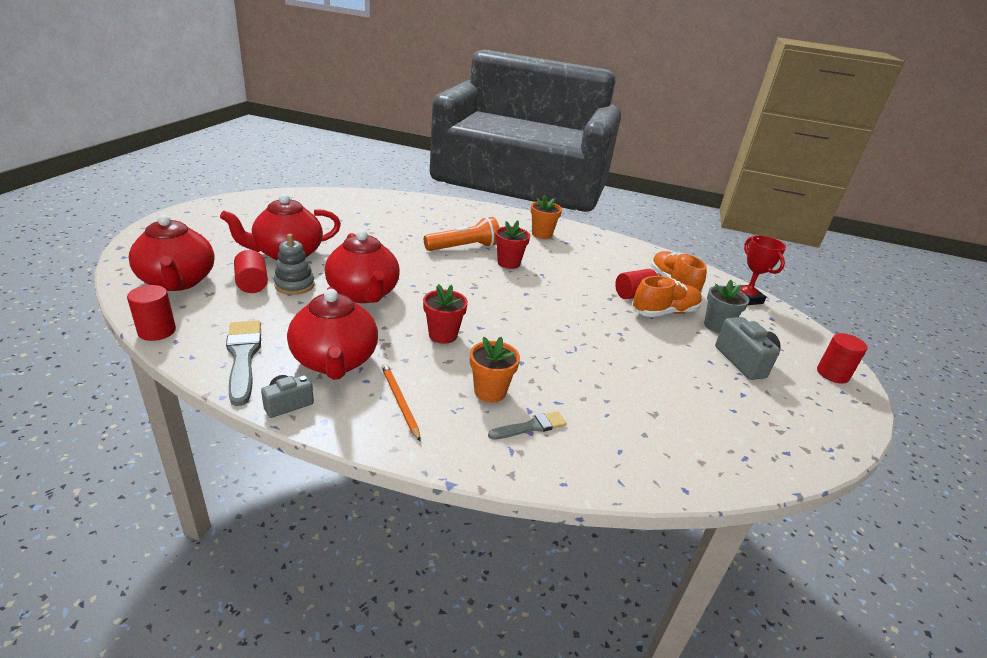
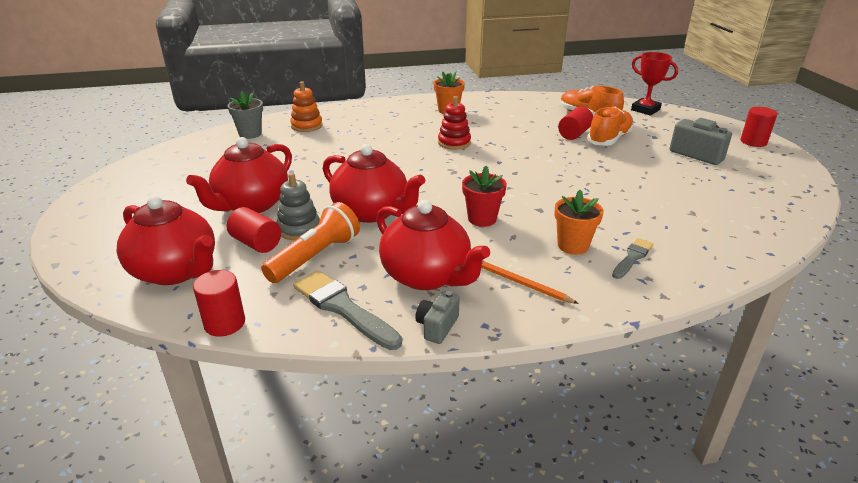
camera: 25 degrees left, 0 degrees up
orange flashlight [424,217,499,251] -> orange flashlight moved to [261,202,360,283]
red flower pot [495,221,530,269] -> red stacking toy [438,96,471,150]
grey flower pot [704,280,749,333] -> grey flower pot moved to [228,91,263,139]
none -> orange stacking toy [290,81,323,132]

